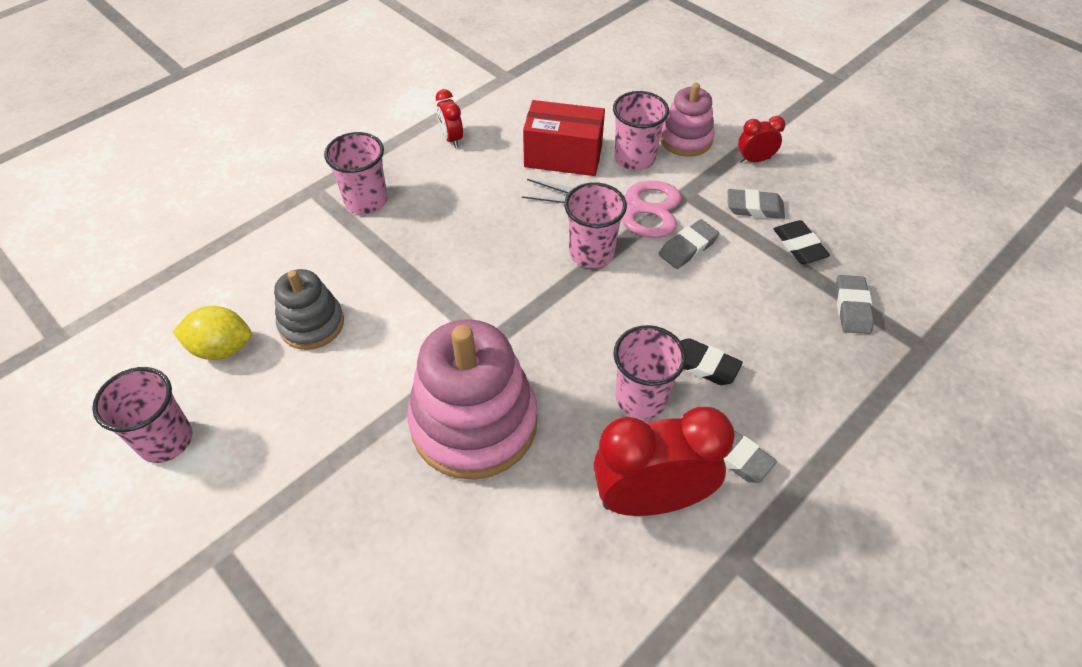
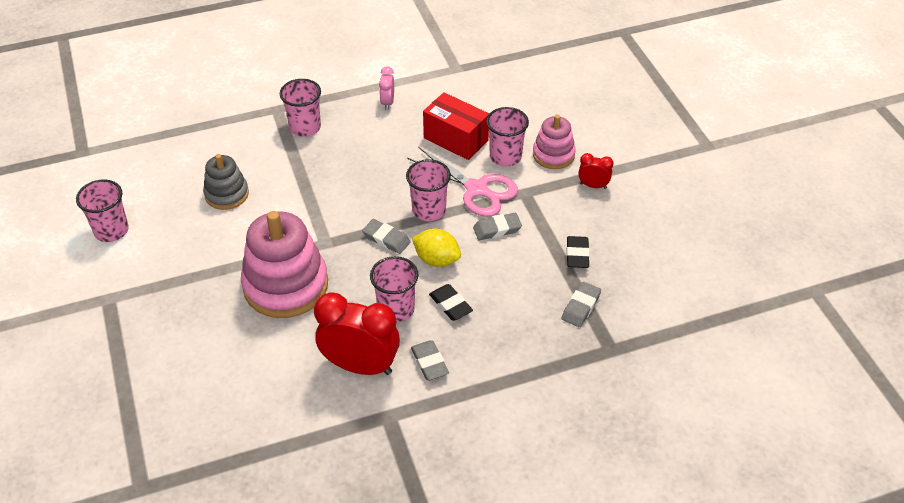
camera: 25 degrees right, 5 degrees down
yellow lemon [173,306,252,360] -> yellow lemon moved to [412,229,461,267]
red clock [436,89,463,148] -> pink clock [379,66,394,110]
grey eraser [728,189,785,219] -> grey eraser moved to [362,219,411,254]

